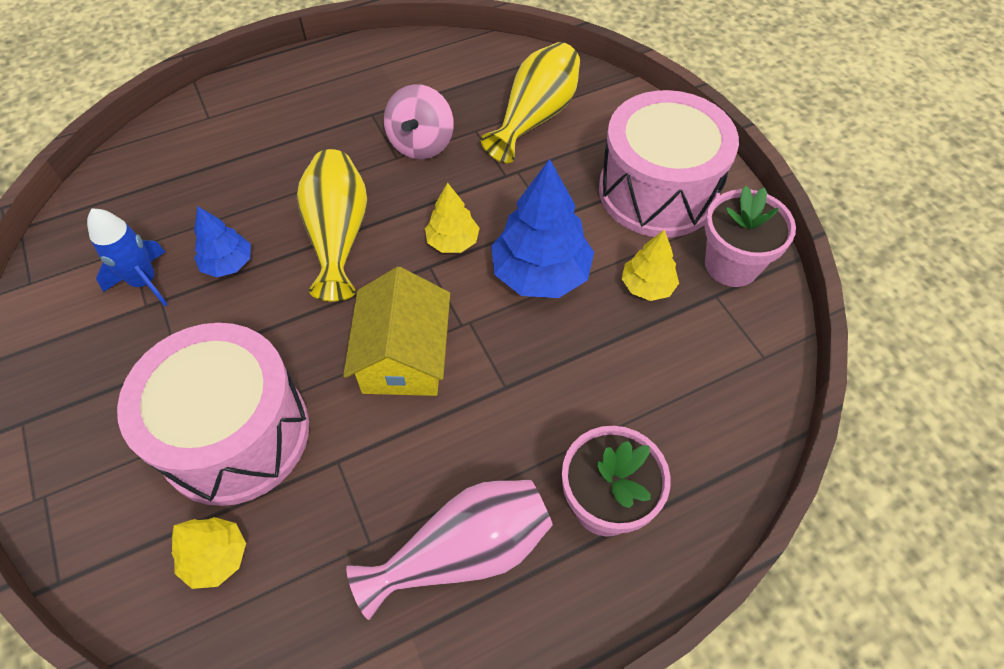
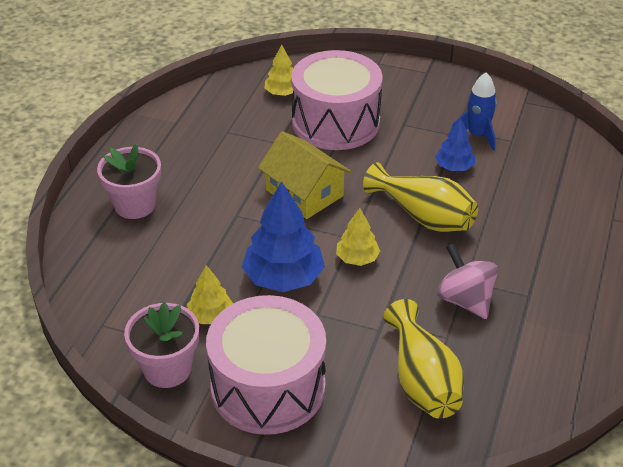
camera: 135 degrees right, 15 degrees down
pink vase [346,480,553,620] -> none

